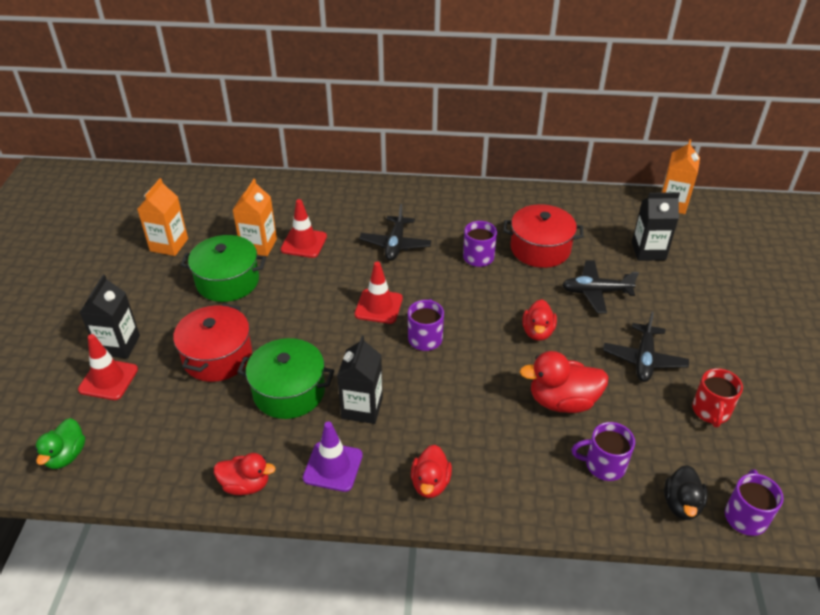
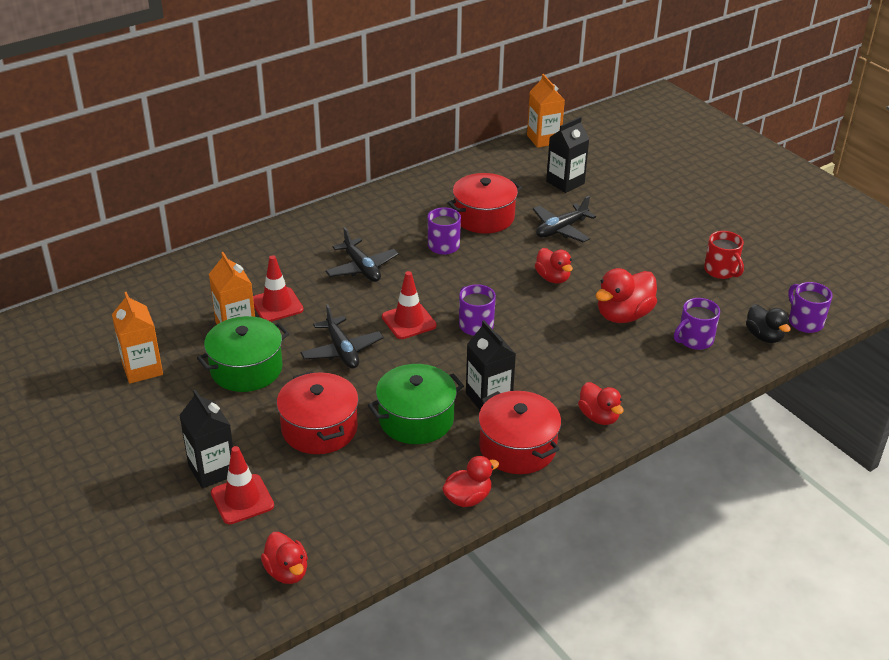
camera: 40 degrees left, 5 degrees down
green duck [35,418,85,469] -> red duck [261,532,308,584]
purple traffic cone [303,422,363,492] -> red pot [478,391,561,474]
black plane [603,312,689,382] -> black plane moved to [300,304,384,369]

